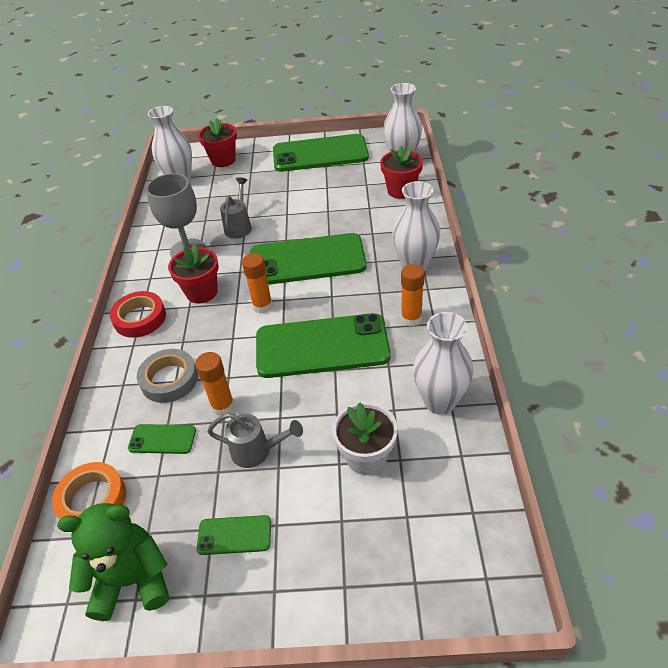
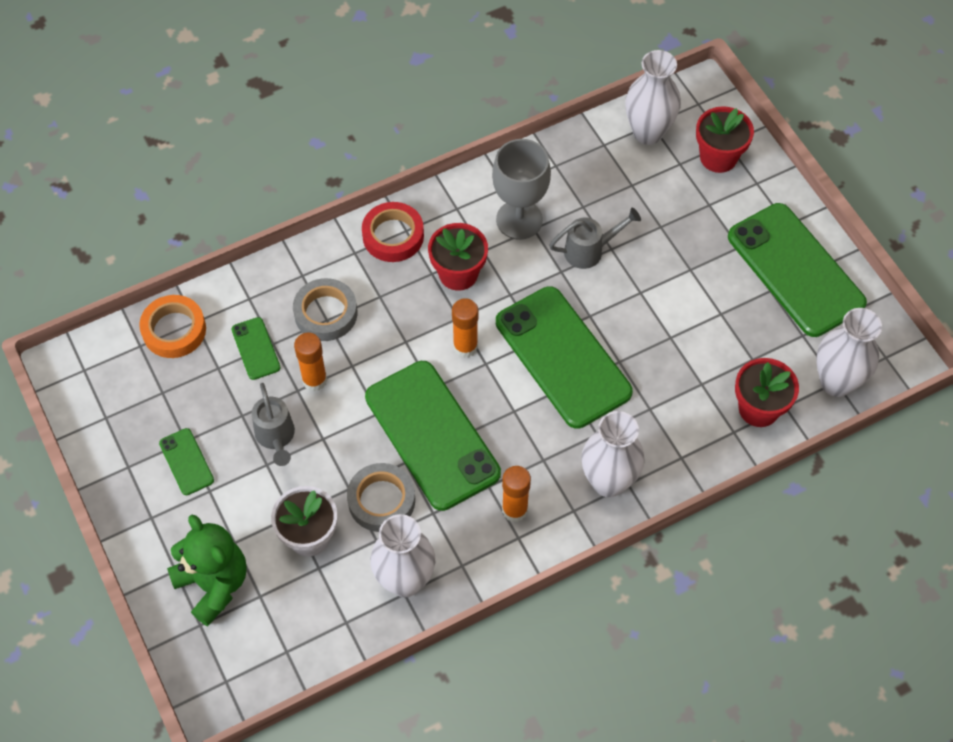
camera: 60 degrees right, 15 degrees up
green teddy bear [57,503,169,621] -> green teddy bear moved to [167,515,247,626]
none -> grey tape [347,463,415,532]

